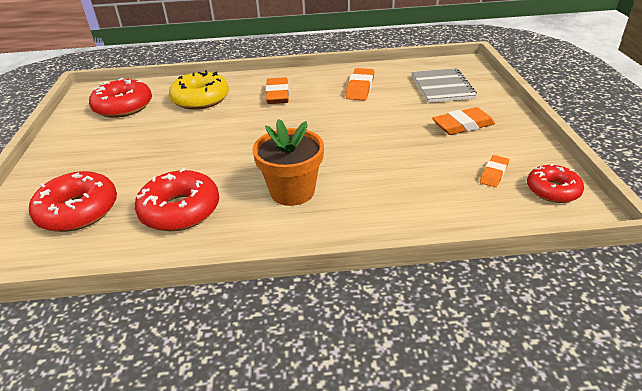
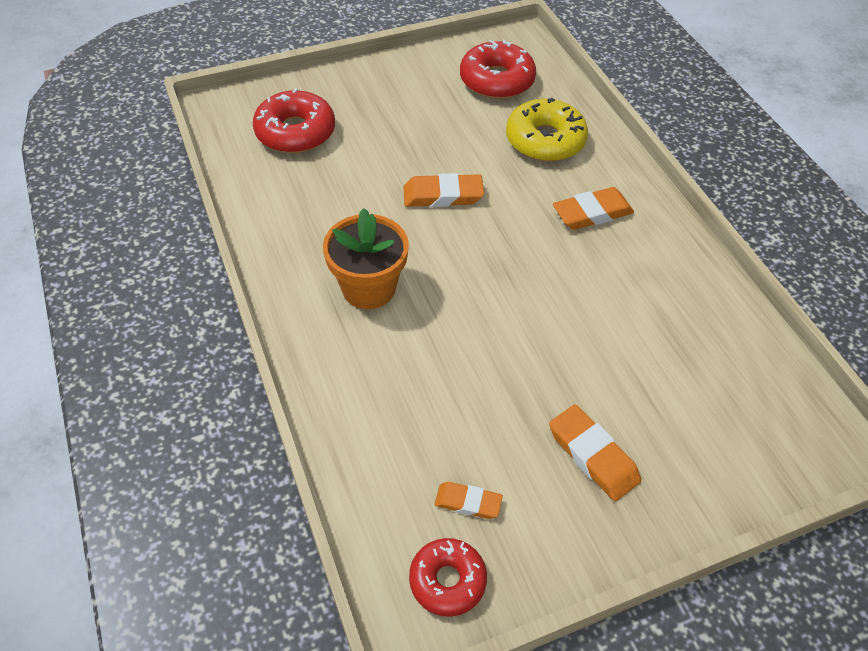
camera: 70 degrees right, 15 degrees up
red donut [135,168,219,231] -> none
orange eraser [346,68,375,101] -> orange eraser moved to [403,173,484,207]
grey notebook [412,68,477,103] -> none

